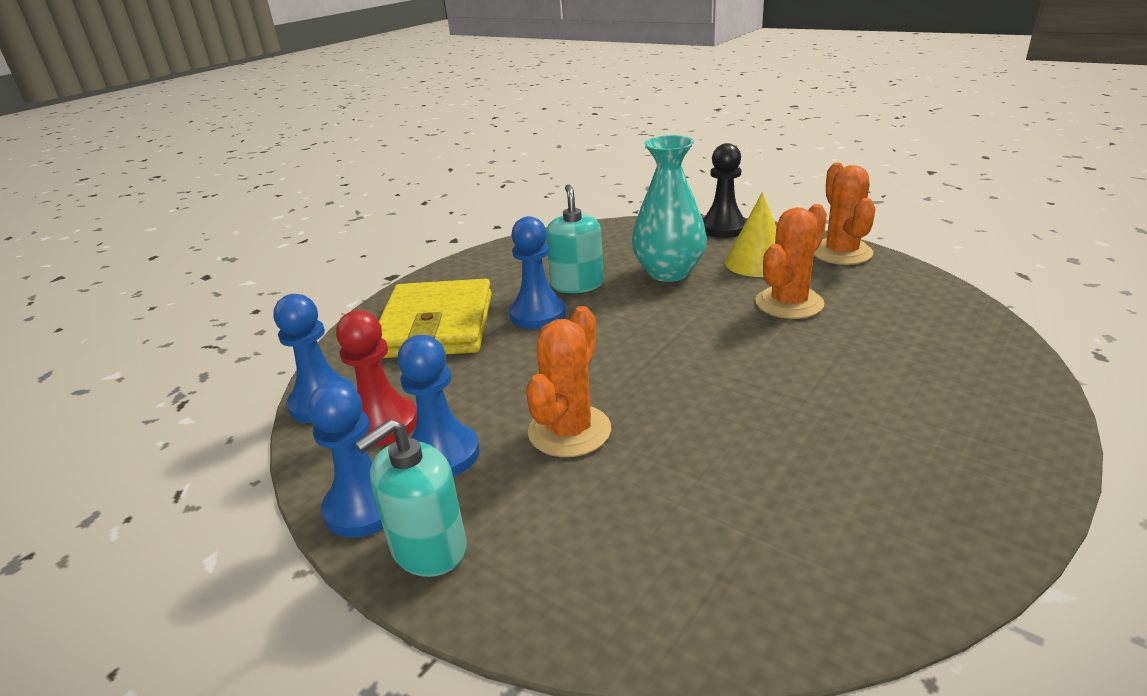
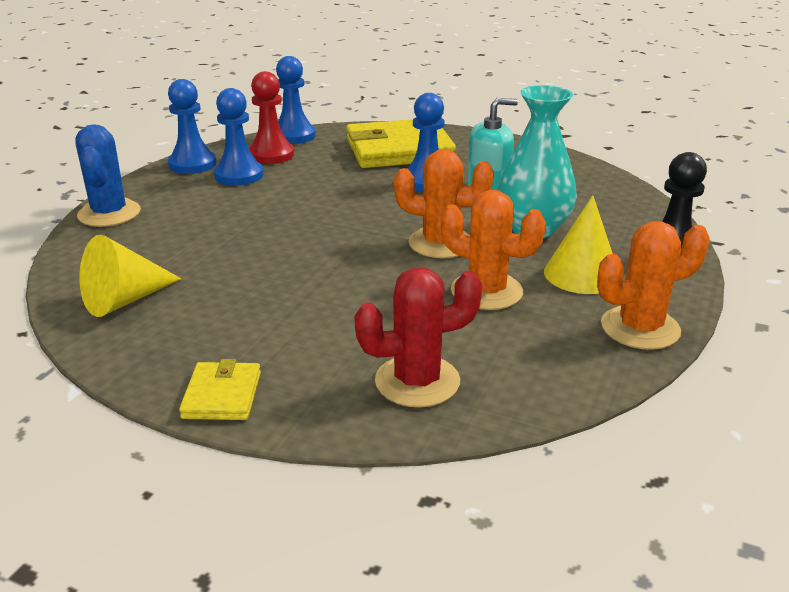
camera: 75 degrees right, 0 degrees up
turquoise soap dispenser [355,419,467,577] -> none
orange cactus [526,306,611,457] -> orange cactus moved to [394,149,494,258]
none -> blue cactus [75,124,141,227]
none -> yellow cone [79,235,181,317]
none -> yellow wallet [179,359,261,420]
none -> red cactus [354,267,482,407]

